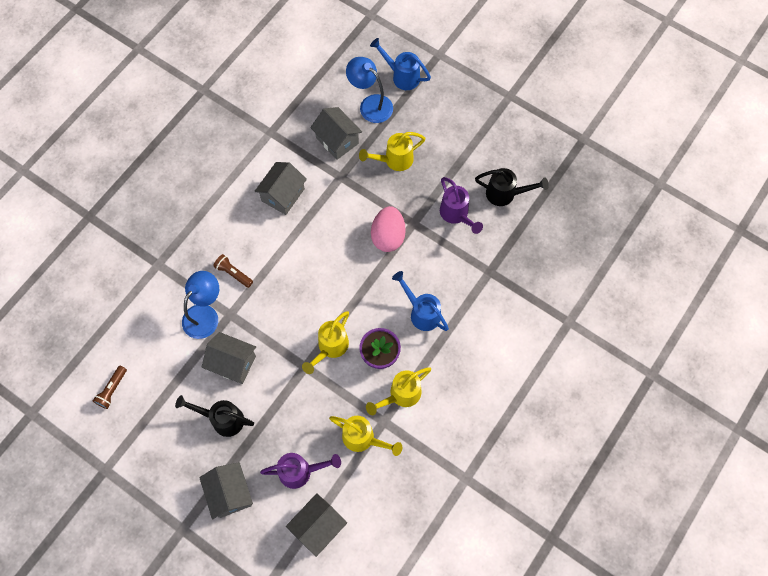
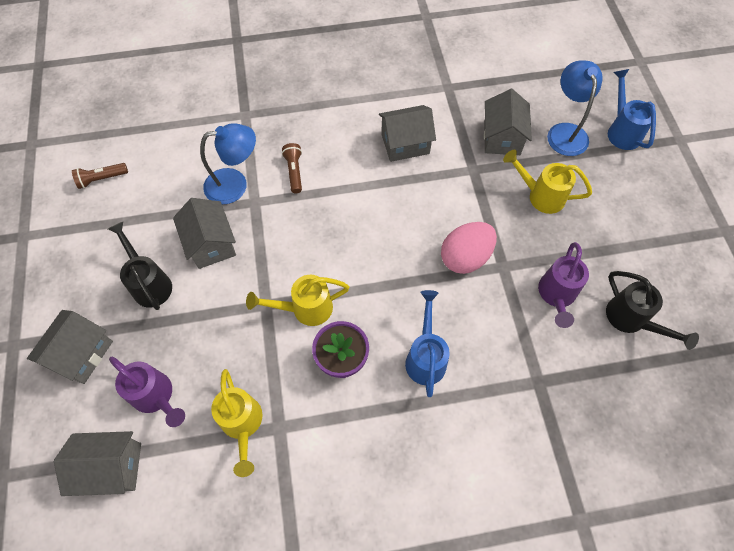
camera: 45 degrees right, 5 degrees down
yellow watering can [366,367,431,415] -> none

